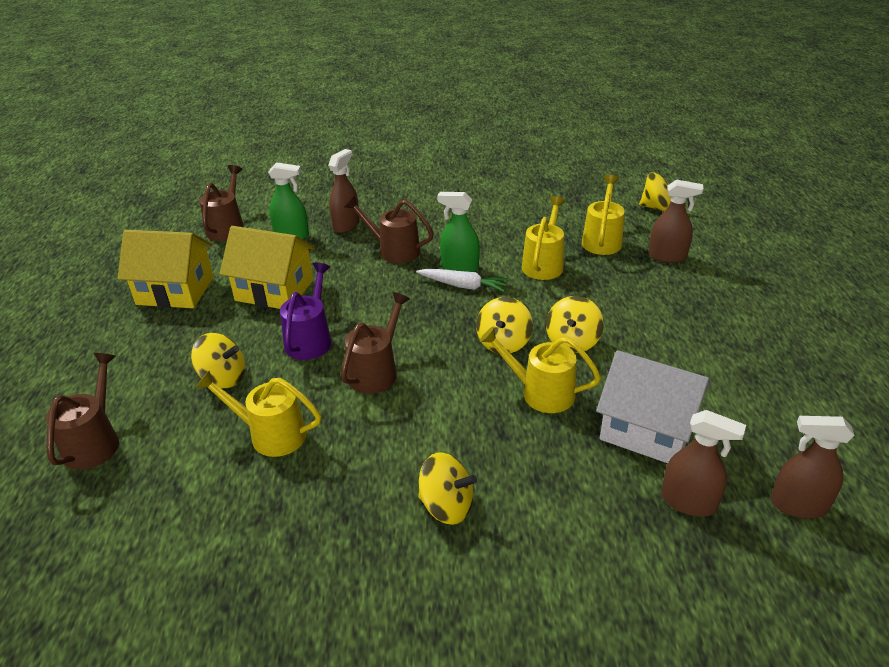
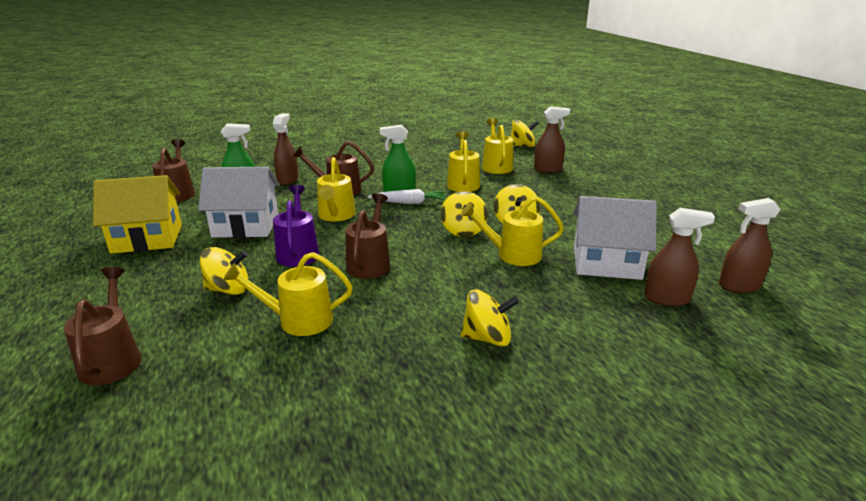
camera: 20 degrees left, 10 degrees down
yellow house [220,226,315,309] -> white house [198,167,279,238]
none -> yellow watering can [317,157,355,222]

